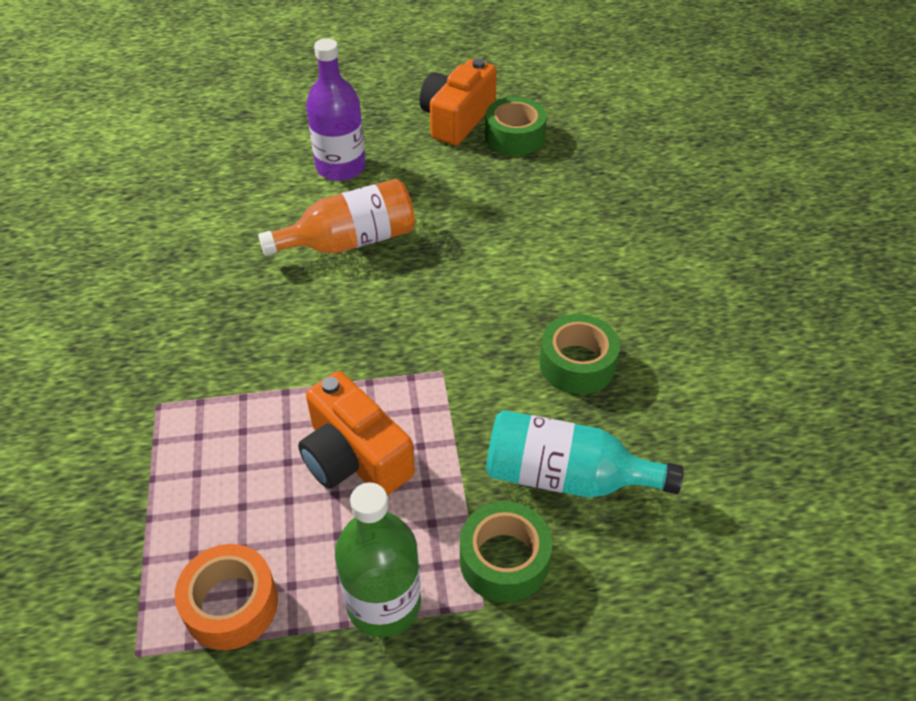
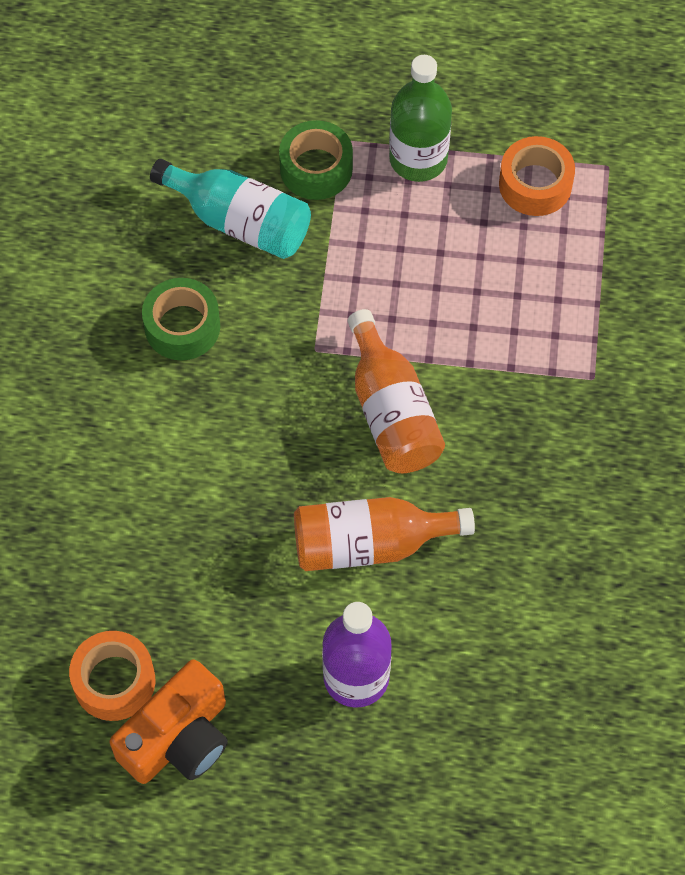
camera: 165 degrees left, 15 degrees up
orange camera [298,371,415,496] -> none
green tape [485,97,547,156] -> orange tape [69,631,155,721]
none -> orange bottle [348,309,445,473]

